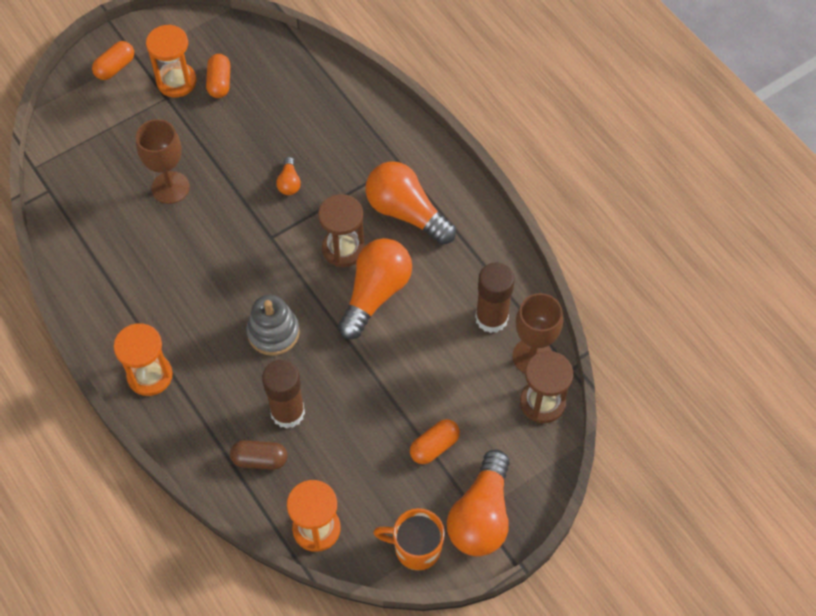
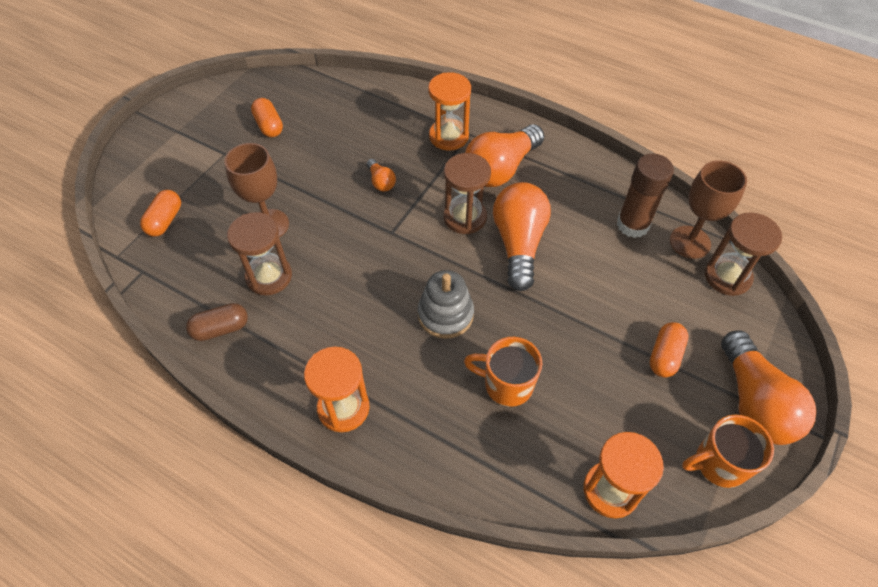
camera: 25 degrees left, 5 degrees down
orange capsule [92,41,134,80] -> orange capsule moved to [140,190,181,237]
orange hourglass [146,25,197,97] -> orange hourglass moved to [428,72,471,151]
brown capsule [230,440,287,470] -> brown capsule moved to [186,303,248,341]
brown glue stick [262,360,305,429] -> orange mug [464,337,542,407]
orange light bulb [365,161,456,245] -> orange light bulb turned 60 degrees counterclockwise [465,125,544,187]
none -> brown hourglass [227,212,292,295]

